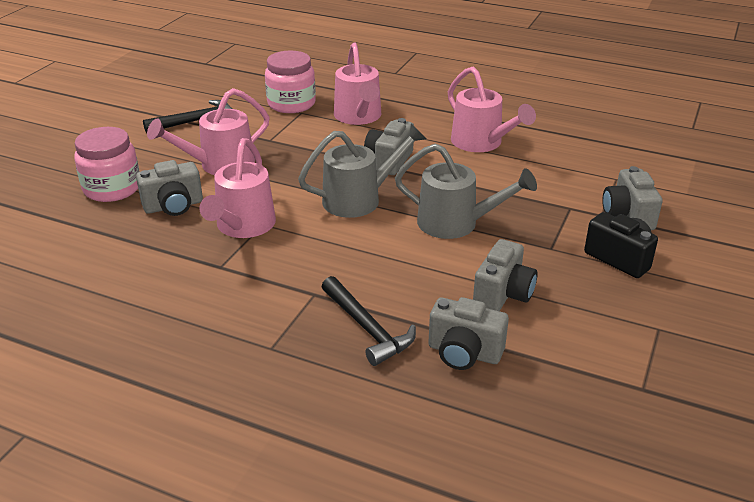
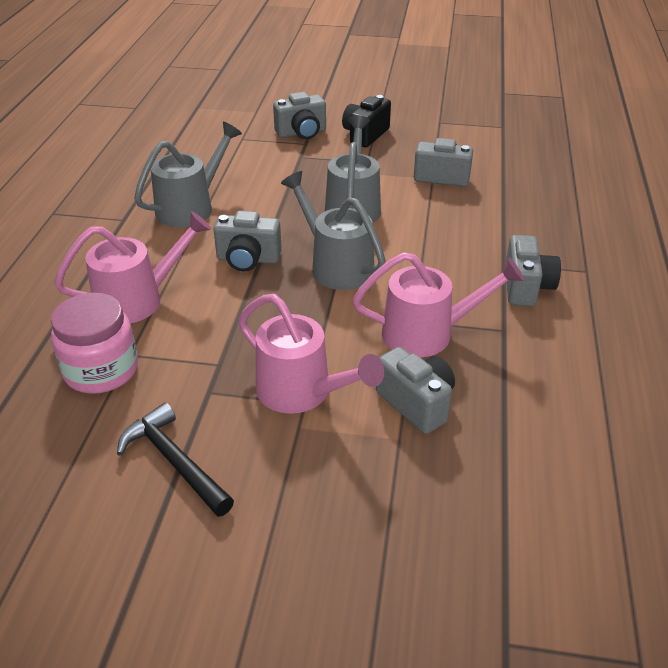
camera: 105 degrees left, 5 degrees up
pink jar [74,127,140,202] -> none
black hammer [322,276,416,366] -> none
grey camera [428,297,509,370] -> grey camera moved to [505,235,561,306]
pink watering can [448,66,536,152] -> grey watering can [134,122,242,227]

